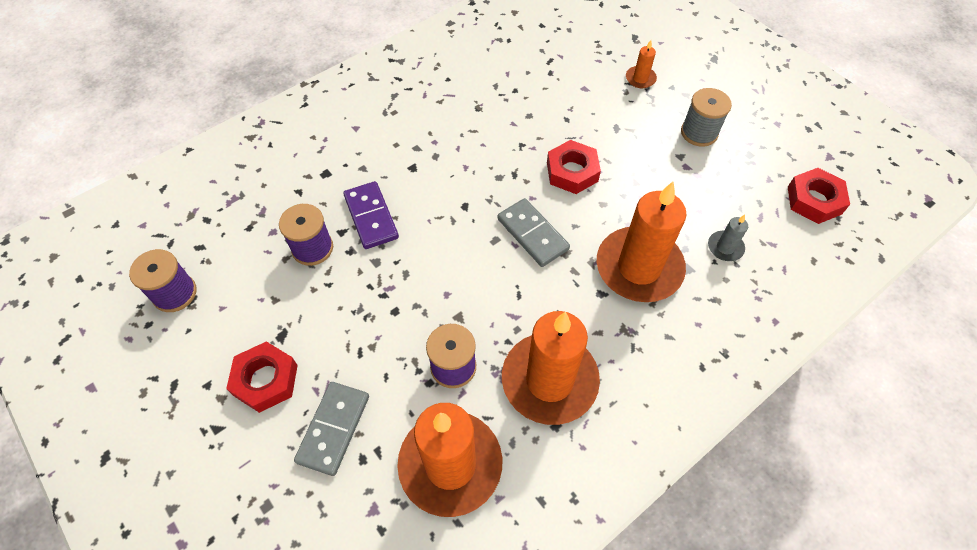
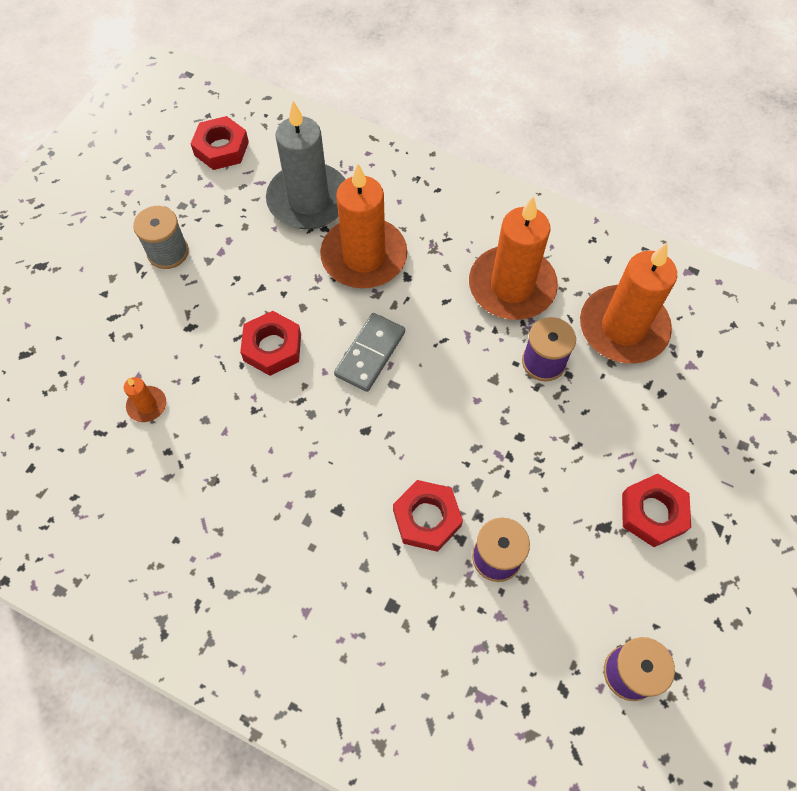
camera: 115 degrees left, 5 degrees up
grey domino [294,382,369,476] -> none
purple domino [343,181,399,249] -> red nut [393,480,463,552]
orange candle [626,40,657,88] -> orange candle moved to [124,377,166,422]
grey candle [708,215,748,261] -> grey candle [266,101,346,229], size x2.36

